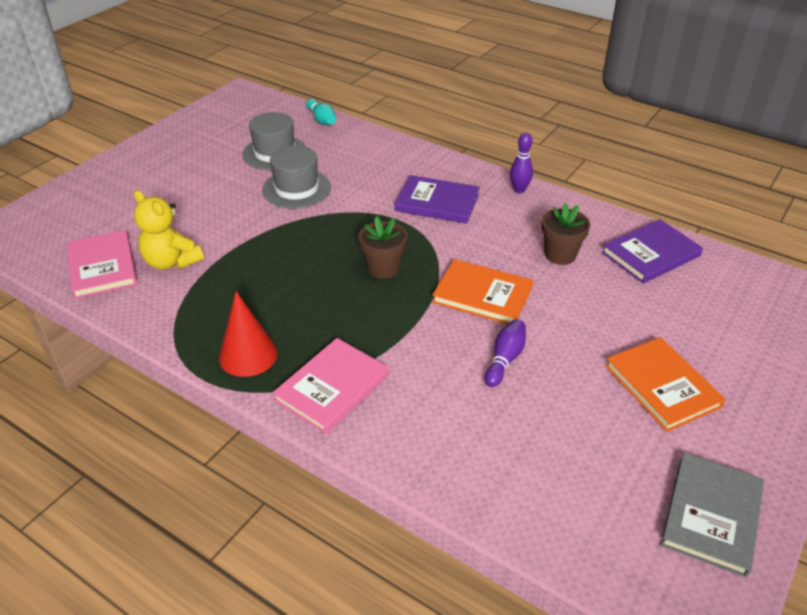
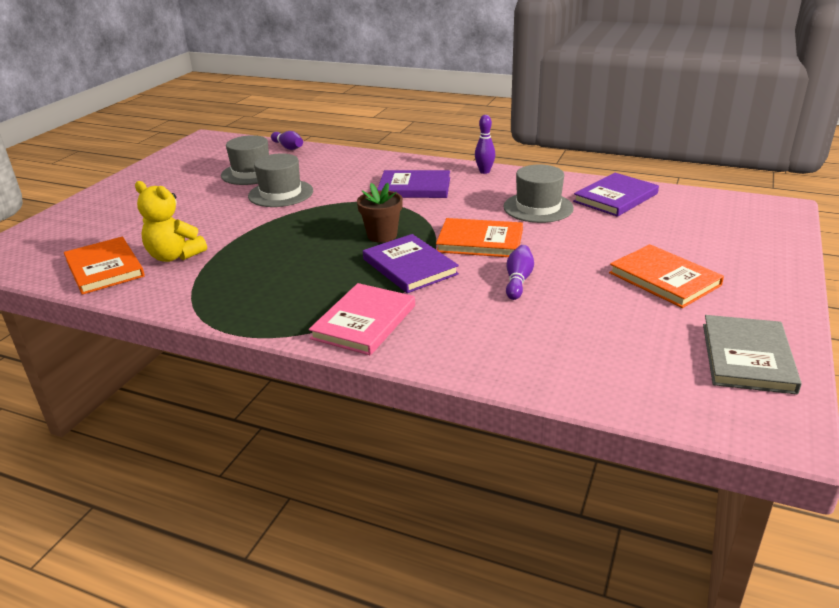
camera: 10 degrees left, 10 degrees down
pink book [67,230,137,299] -> orange book [64,237,145,295]
red cone [219,291,278,377] -> none
turquoise bowling pin [306,99,336,125] -> purple bowling pin [271,131,303,150]
brown flower pot [542,203,590,265] -> grey hat [503,165,574,223]
none -> purple book [363,234,459,293]

